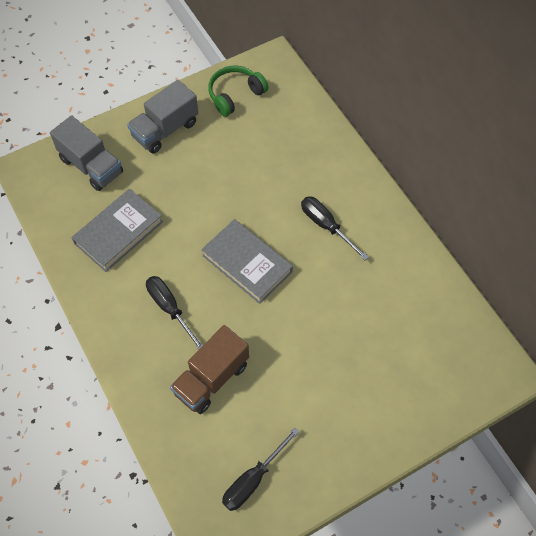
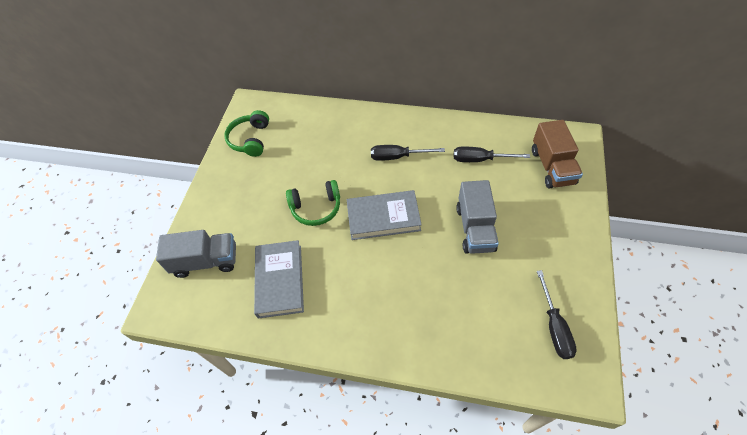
camera: 45 degrees left, 5 degrees down
grey truck [127,80,198,154] -> grey truck moved to [456,180,499,254]
black screwdriver [146,276,203,350] -> black screwdriver moved to [454,147,530,162]
brown truck [170,325,249,414] -> brown truck moved to [532,120,583,188]
none -> green headphones [286,180,340,226]

